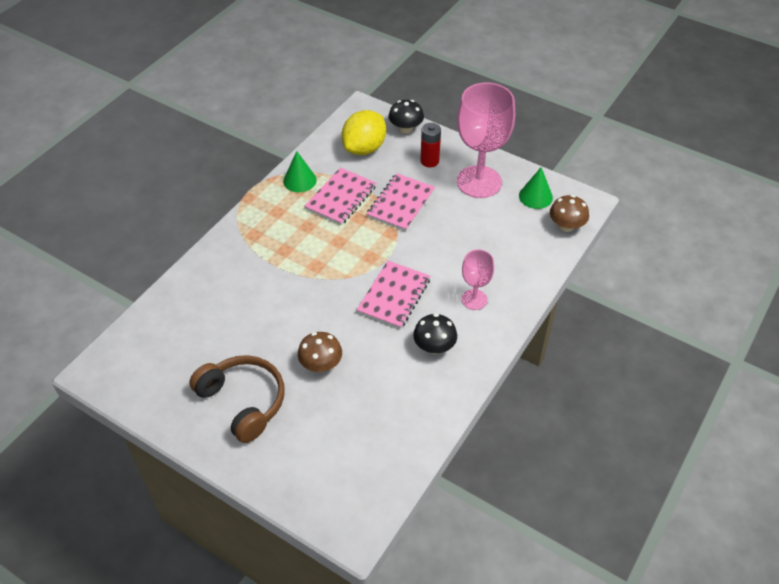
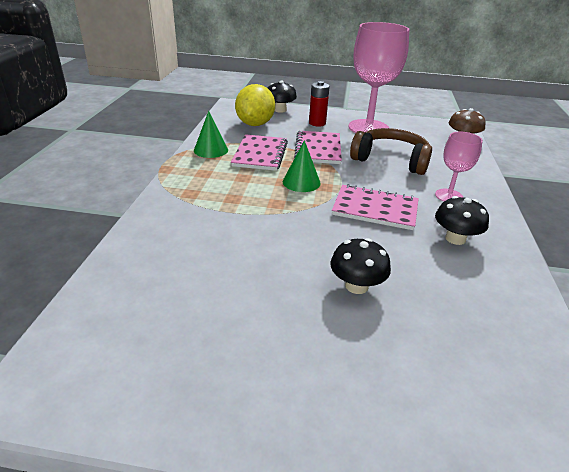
camera: 25 degrees left, 15 degrees down
brown headphones [189,355,284,443] -> brown headphones moved to [350,128,432,175]
brown mushroom [298,332,342,372] -> black mushroom [330,238,391,294]
pink notebook [357,261,430,329] -> pink notebook turned 75 degrees counterclockwise [332,184,419,230]
green cone [519,167,553,209] -> green cone moved to [283,140,321,192]

